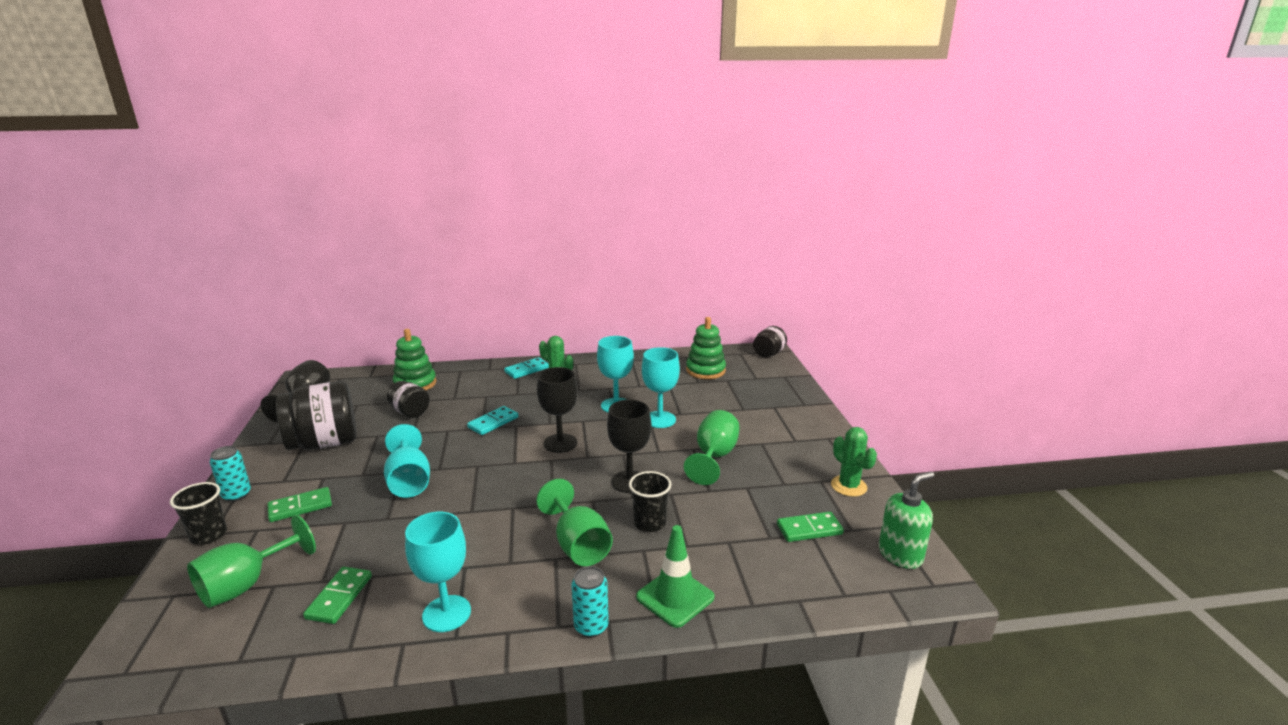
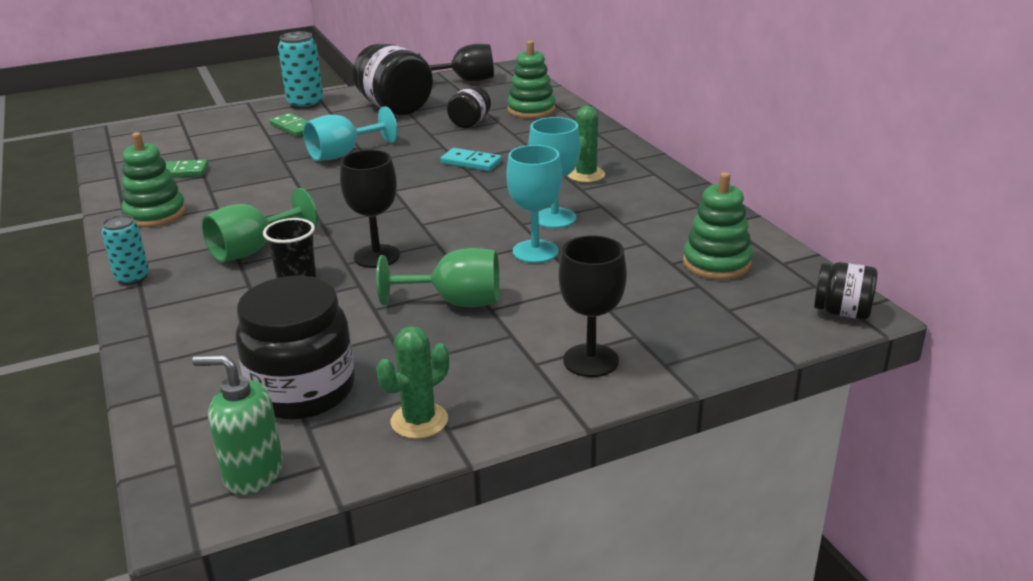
camera: 75 degrees right, 5 degrees up
black cup [170,482,227,545] -> none
green goblet [187,515,316,608] -> none
turquoise can [210,446,251,502] -> turquoise can [278,31,323,109], size x1.56
turquoise goblet [405,512,471,632] -> green stacking toy [121,132,186,228]
turquoise domino [504,357,549,379] -> none
black goblet [537,367,578,453] -> black goblet moved to [559,235,627,377]
green traffic cone [636,525,714,628] -> none
green domino [777,512,844,542] -> black jar [235,276,355,420]
green soap dispenser [879,471,934,569] -> green soap dispenser turned 150 degrees clockwise [192,354,283,495]

